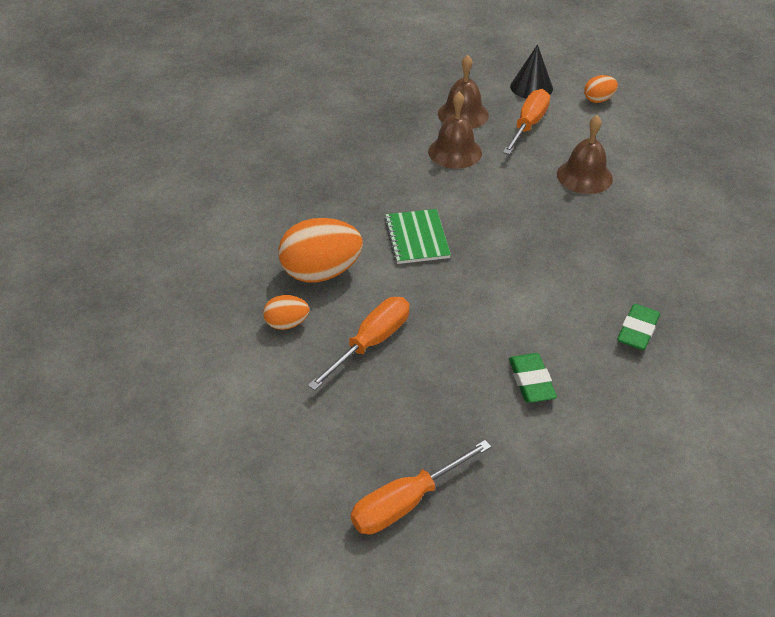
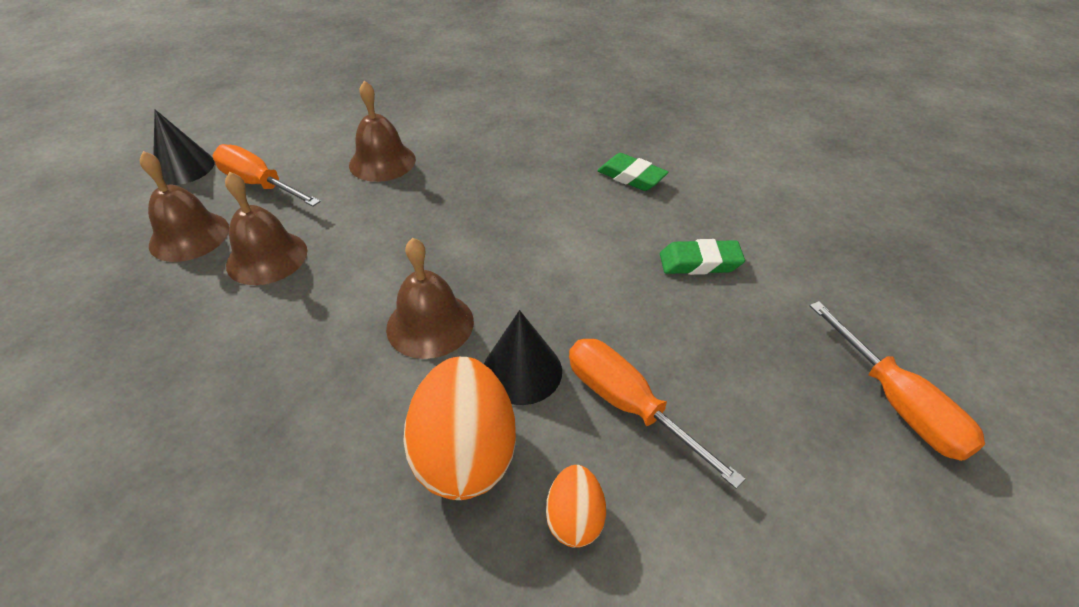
camera: 80 degrees left, 0 degrees up
green notebook [384,209,451,264] -> brown bell [386,238,474,359]
orange egg [584,75,618,103] -> none
none -> black cone [484,310,562,405]

